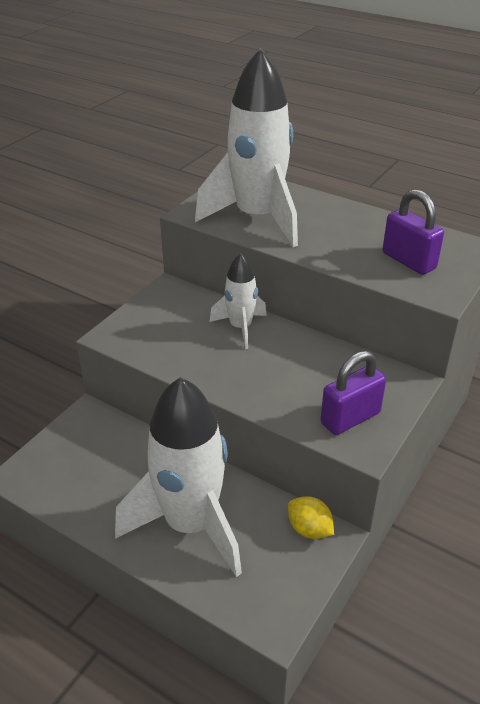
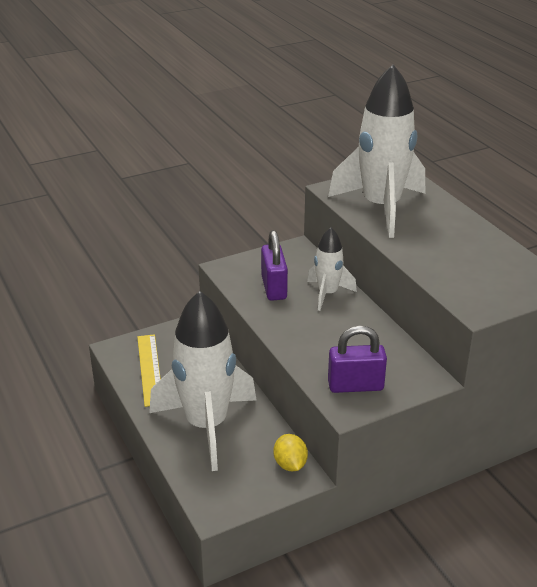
camera: 30 degrees right, 5 degrees down
purple padlock [383,189,444,275] -> purple padlock moved to [261,230,288,301]
none -> yellow ruler [137,334,161,407]

